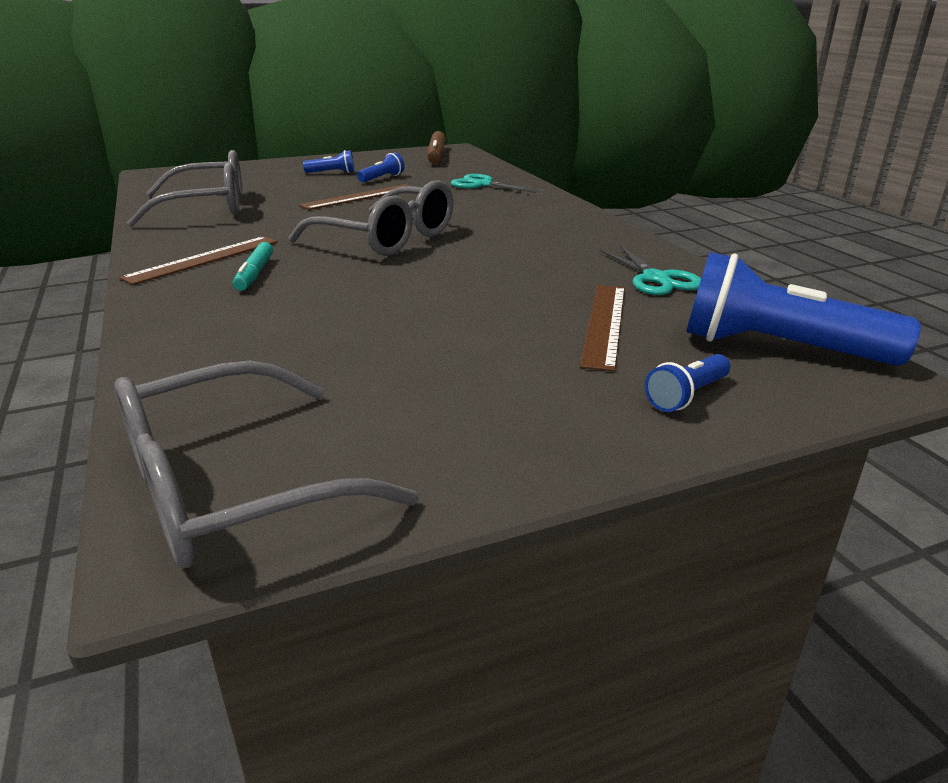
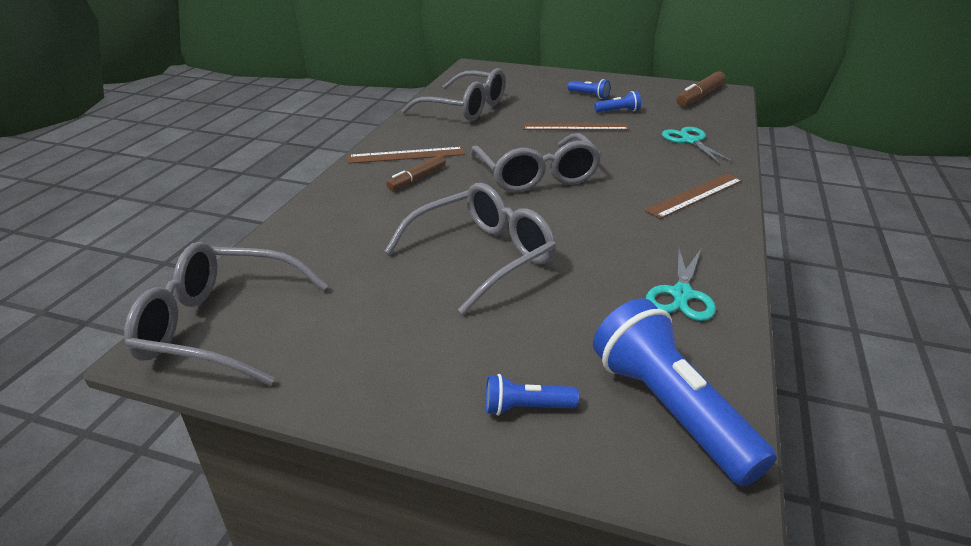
camera: 40 degrees right, 5 degrees up
turquoise marker [233,242,273,291] -> brown marker [386,155,446,191]
brown ruler [580,285,625,371] -> brown ruler moved to [644,173,743,219]
none -> grey glasses [385,183,556,315]

